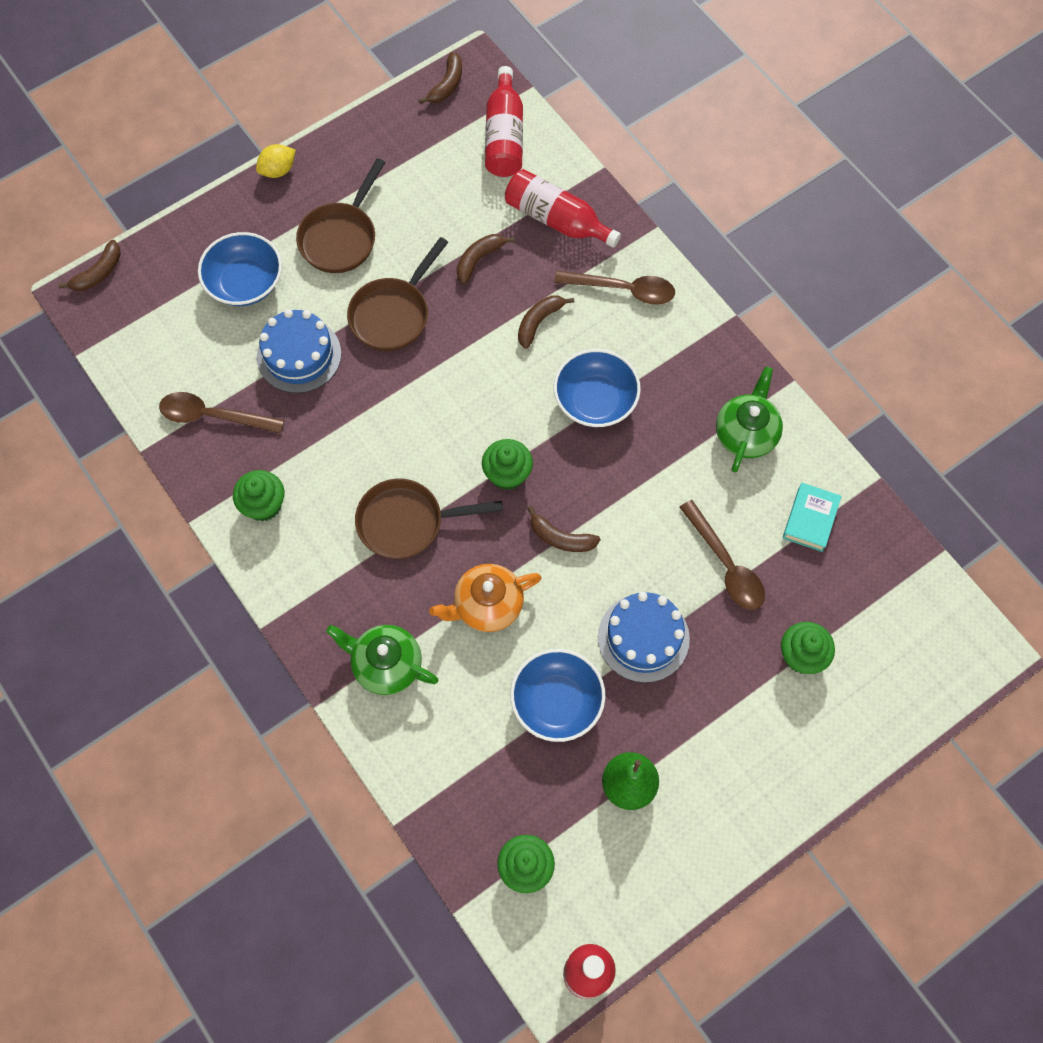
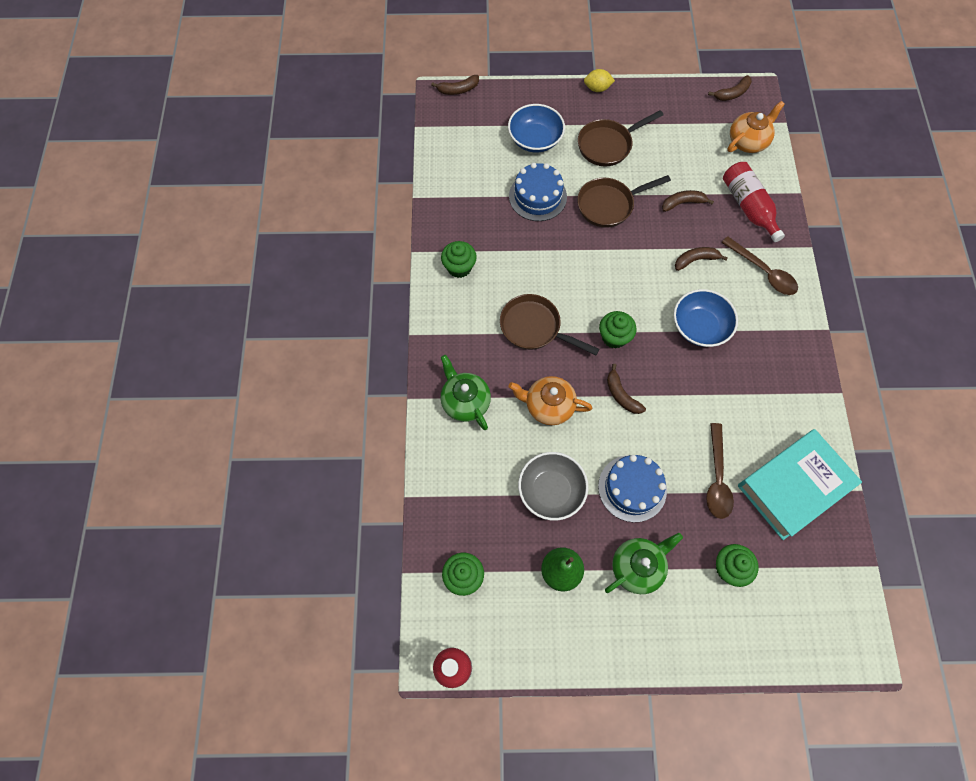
camera: 35 degrees right, 0 degrees up
brown spoon [159,392,284,433] -> none
red bottle [485,66,523,177] -> orange teapot [727,101,785,153]
blue bowl [510,649,605,742] -> grey bowl [518,452,588,521]
green teapot [716,367,783,472] -> green teapot moved to [605,533,683,594]
turquoise book [783,483,842,552] -> turquoise book [738,429,862,540], size x2.08

